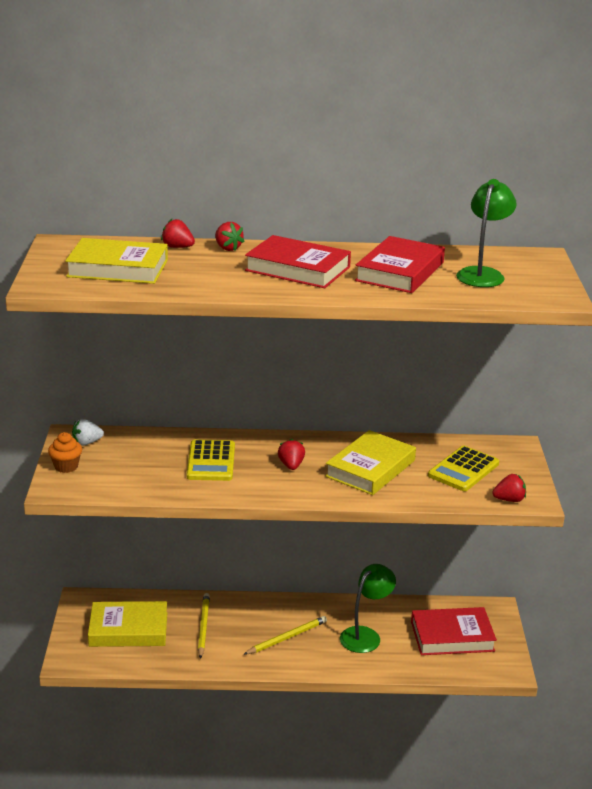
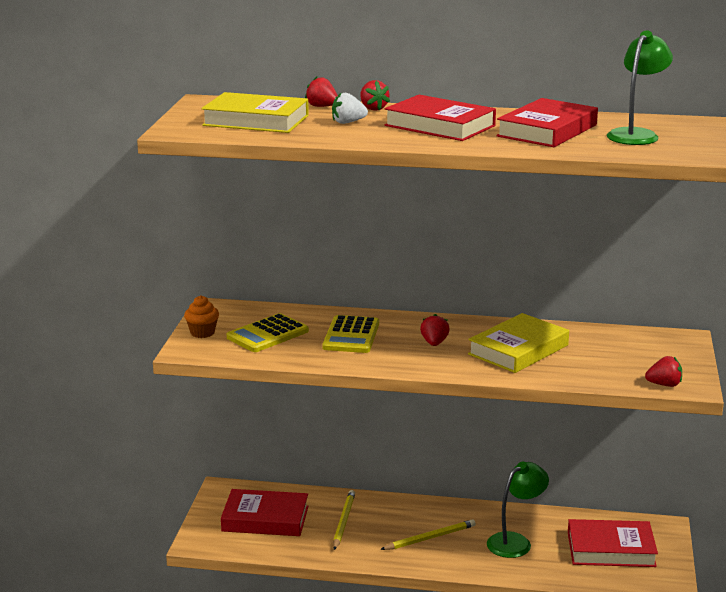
camera: 10 degrees right, 5 degrees down
white strawberry [72,419,104,446] -> white strawberry moved to [332,92,368,124]
yellow book [88,601,167,647] -> red book [221,489,308,536]
yellow calculator [428,446,499,491] -> yellow calculator moved to [227,313,309,352]

